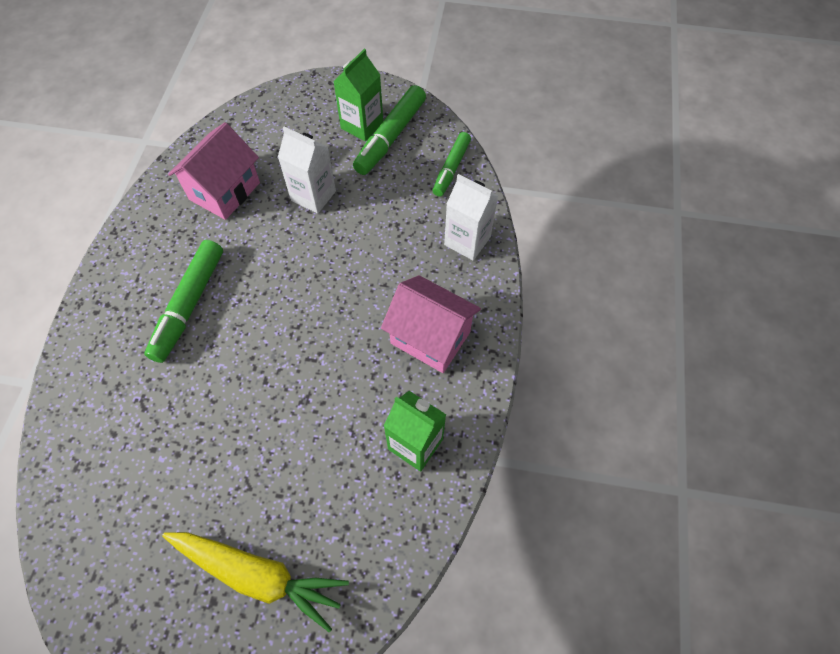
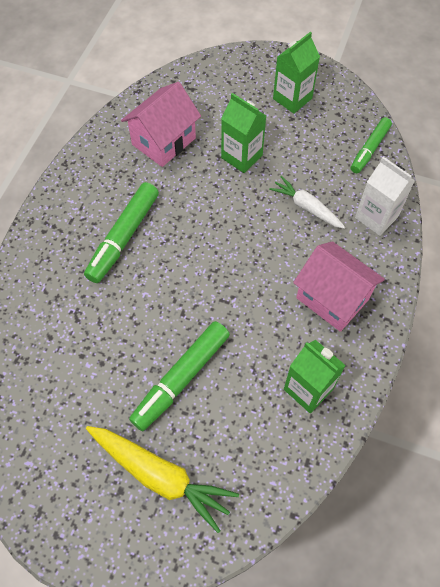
camera: 10 degrees right, 0 degrees up
white carton [278,127,336,214] -> green carton [221,93,266,173]
green marker [353,85,426,175] -> green marker moved to [129,321,230,431]
none -> white carrot [269,176,346,229]

